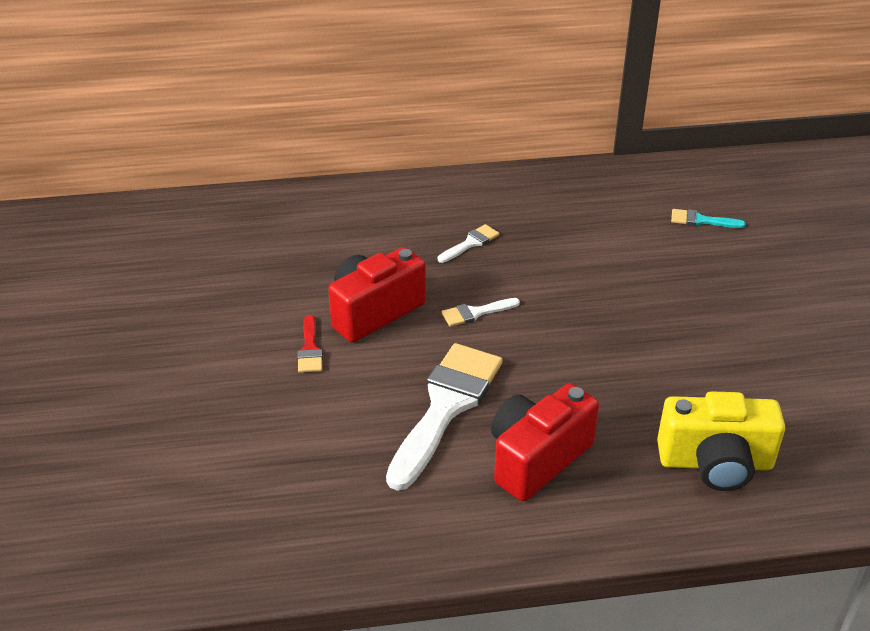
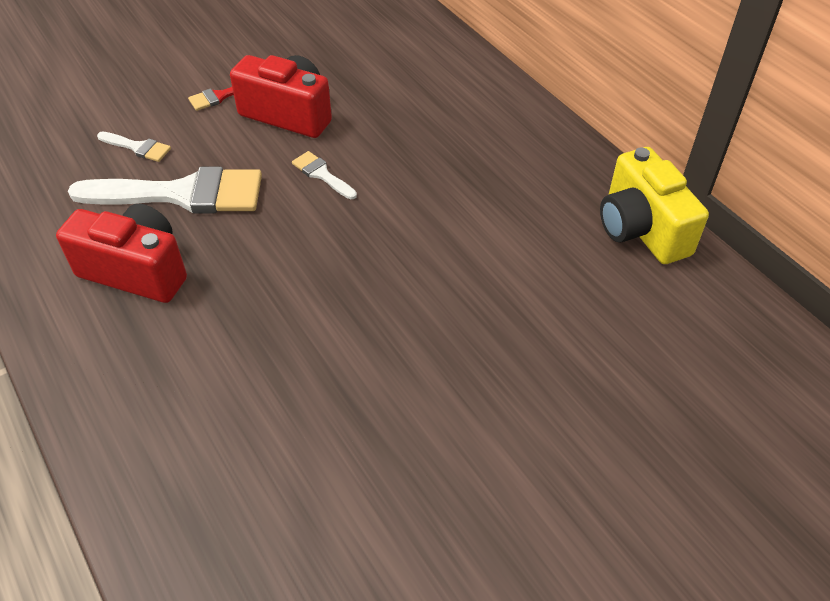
camera: 65 degrees right, 10 degrees up
white brush [438,224,499,263] -> white brush moved to [97,132,171,162]
yellow camera [657,391,785,491] -> yellow camera moved to [600,147,709,264]
turquoise brush [671,209,745,228] -> none

